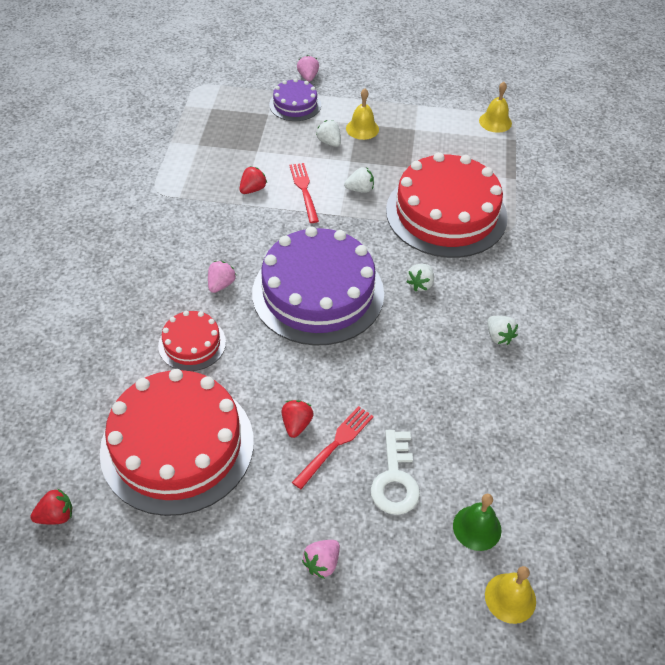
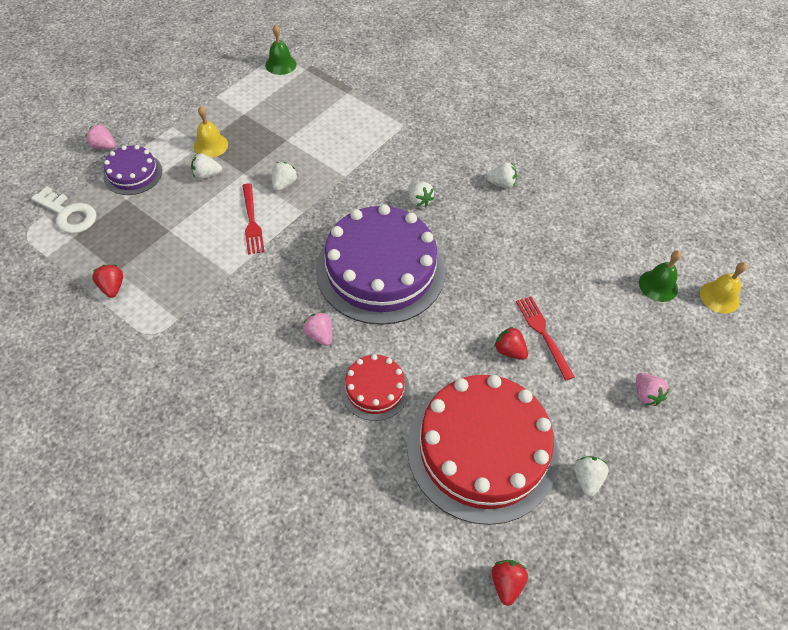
camera: 60 degrees left, 5 degrees up
red strawberry [239,166,267,194] -> red strawberry moved to [92,265,123,298]
red fork [289,163,319,223] -> red fork turned 120 degrees counterclockwise [242,183,265,255]
white key [371,430,420,515] -> white key moved to [31,186,97,234]
red cake [386,152,508,258] -> none
yellow bell [479,82,512,133] -> green bell [265,25,297,75]
none -> white strawberry [574,456,609,497]

